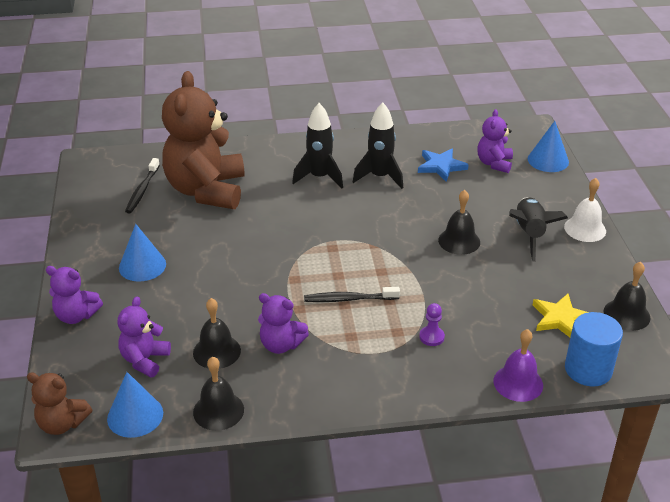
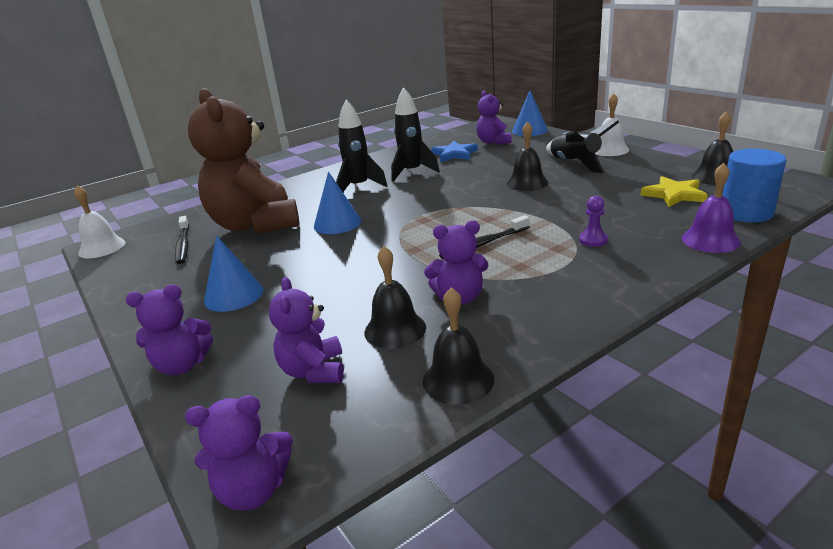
camera: 25 degrees left, 10 degrees down
brown teddy bear [27,372,92,435] -> purple teddy bear [185,395,293,511]
blue cone [107,372,163,438] -> blue cone moved to [314,171,361,234]
none -> white bell [74,185,126,258]

